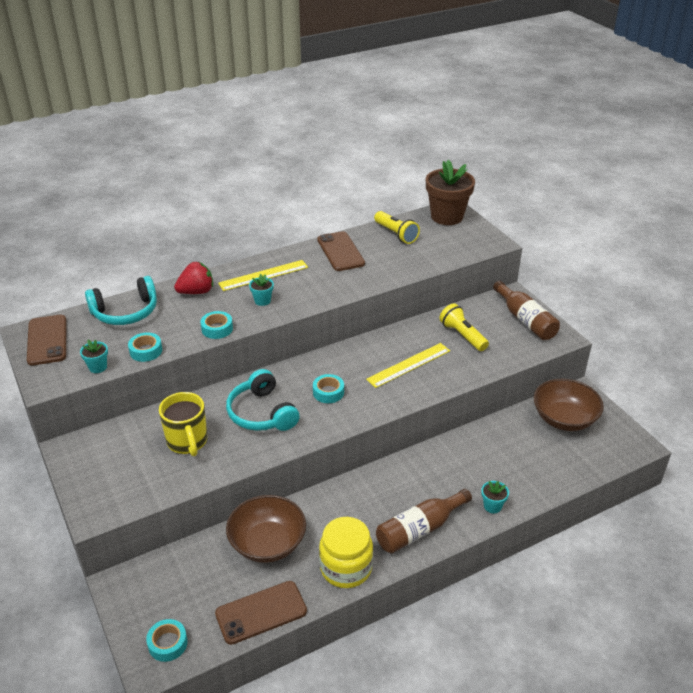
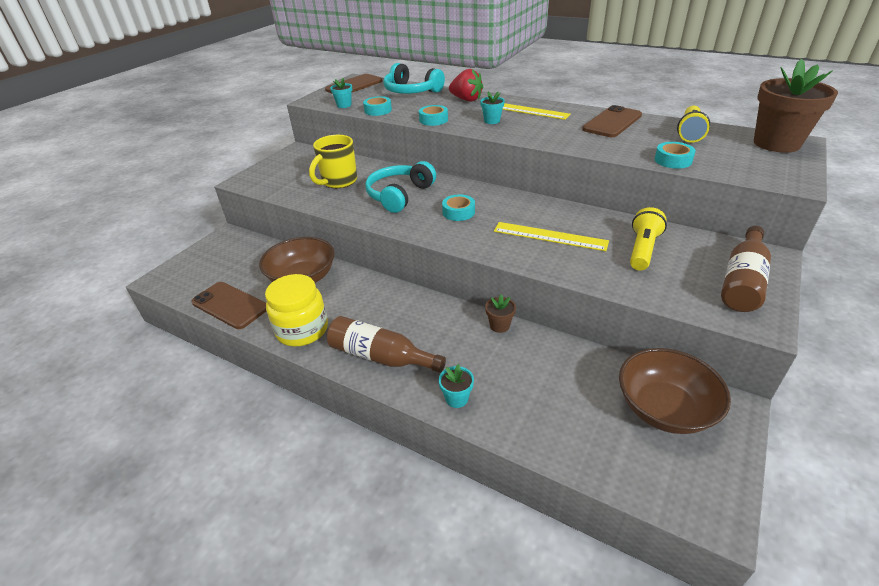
camera: 60 degrees right, 0 degrees up
turquoise tape [146,619,188,662] -> turquoise tape moved to [655,142,696,169]
none -> brown flower pot [485,295,516,333]

